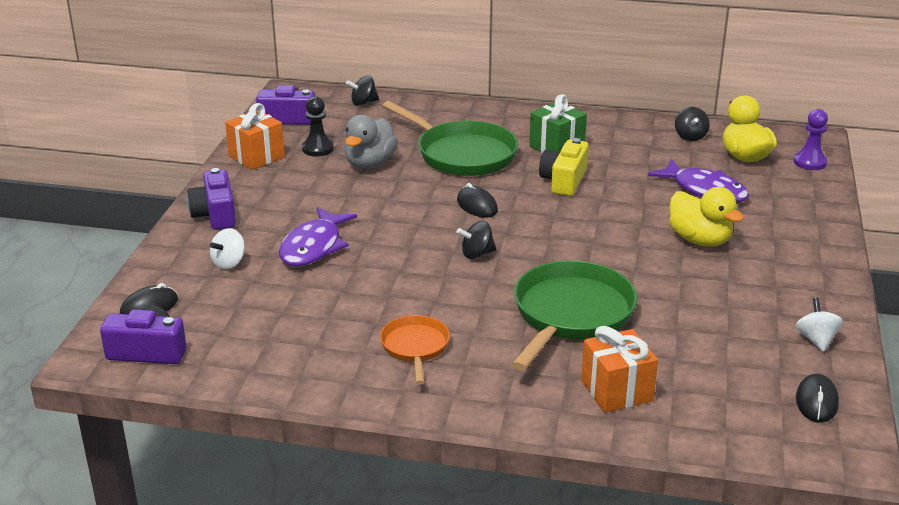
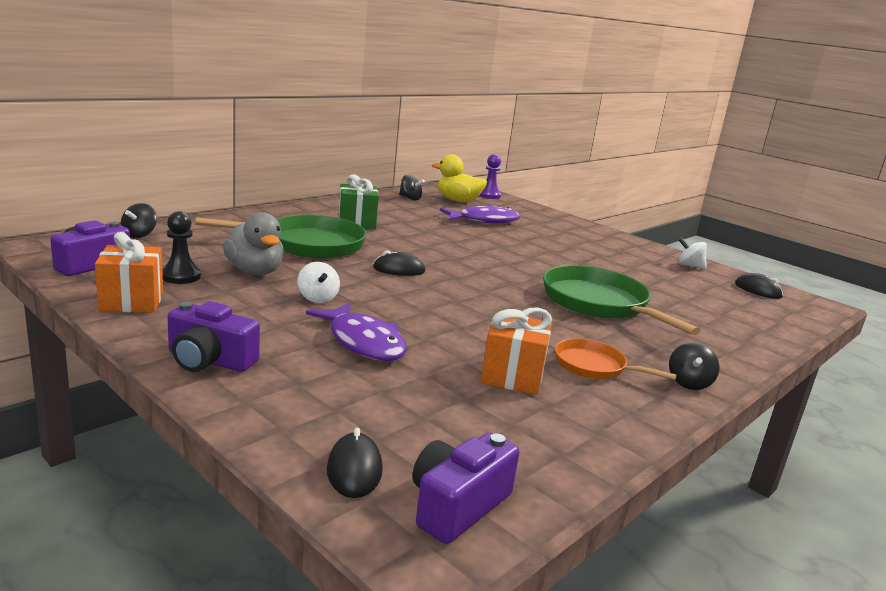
camera: 60 degrees left, 10 degrees down
white spinning top [210,228,245,269] -> white spinning top moved to [297,262,340,303]
black spinning top [457,221,496,259] -> black spinning top moved to [669,342,720,390]
yellow camera [539,138,589,196] -> none
orange gift [581,326,658,413] -> orange gift moved to [481,308,552,395]
yellow duck [669,187,744,246] -> none

